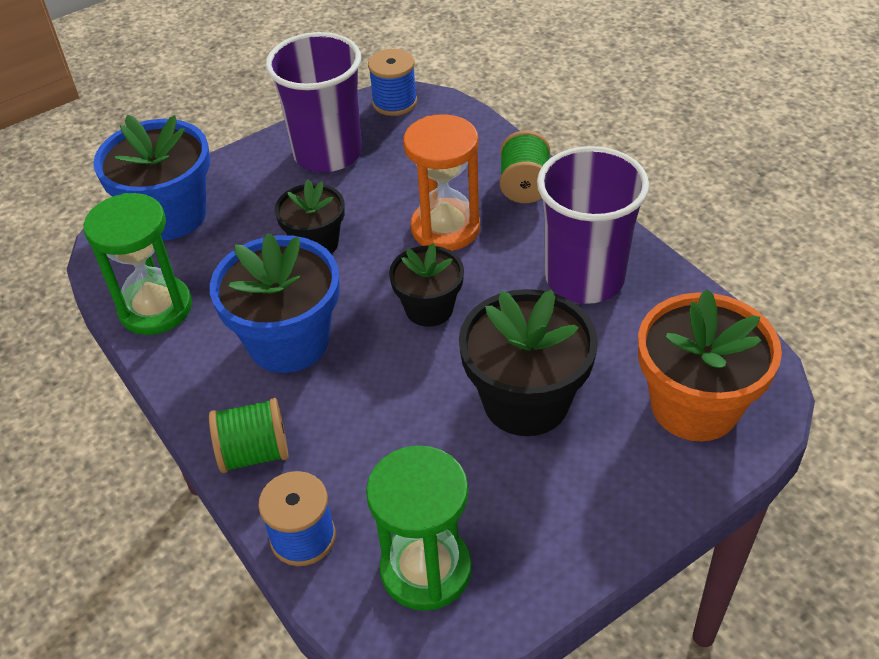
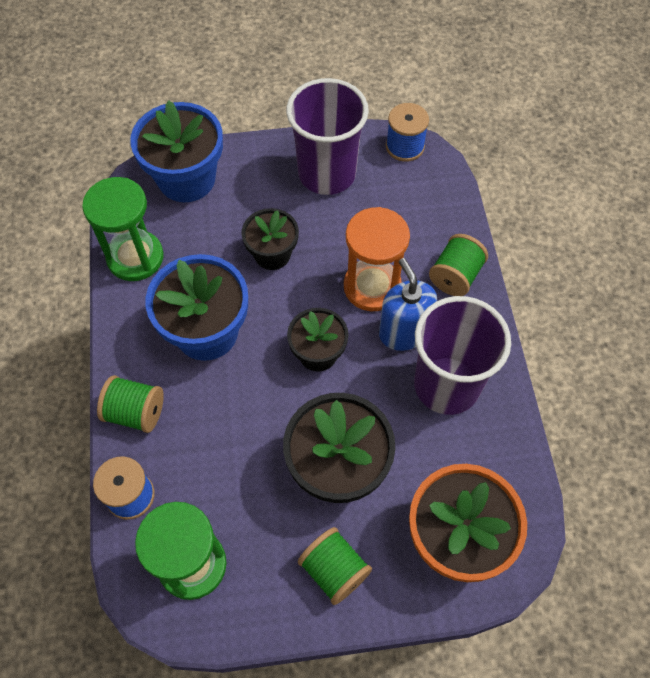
camera: 25 degrees right, 15 degrees up
none -> green spool [298,527,372,605]
none -> blue soap dispenser [379,258,437,351]

